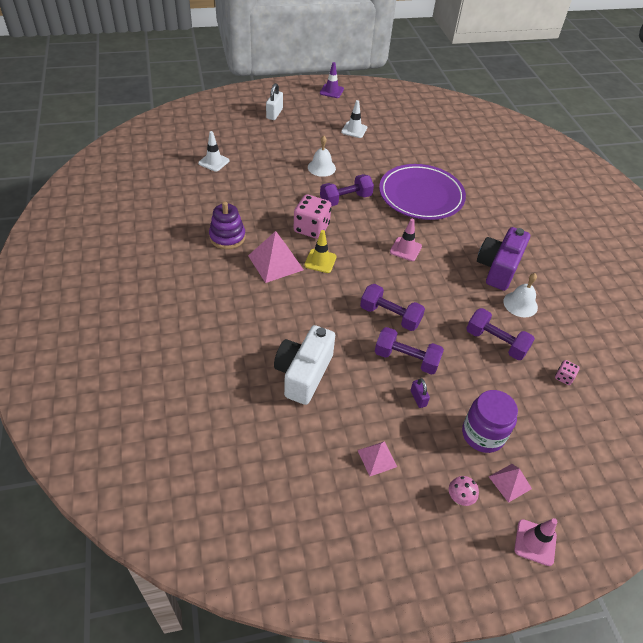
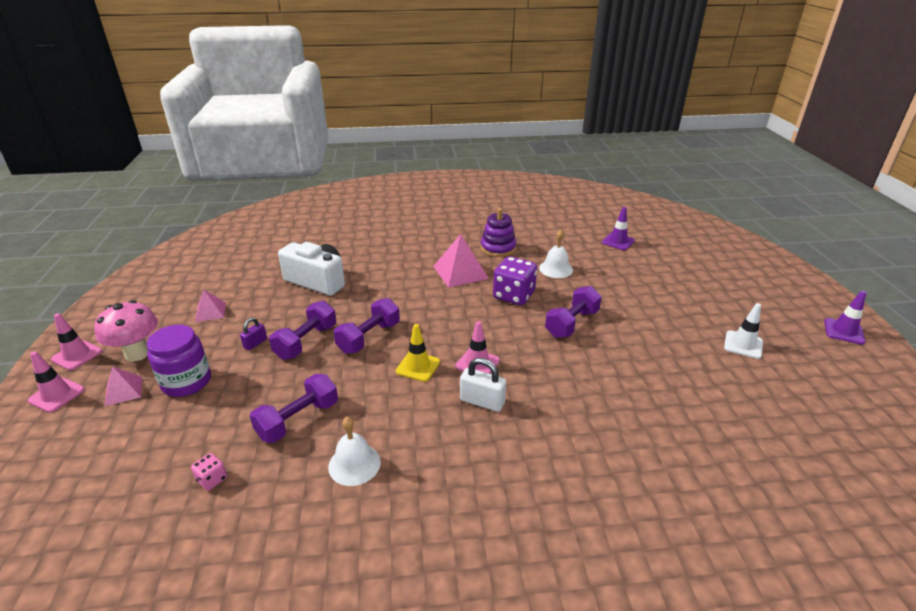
camera: 100 degrees right, 15 degrees down
white traffic cone [198,131,230,172] -> purple traffic cone [602,207,635,250]
white padlock [266,83,283,120] -> white padlock moved to [460,358,506,412]
pink dice [294,194,331,239] -> purple dice [493,256,537,305]
yellow traffic cone [304,230,337,273] -> yellow traffic cone moved to [396,324,440,382]
white bell [308,136,336,177] -> white bell moved to [539,230,573,278]
purple dumbbell [320,174,374,206] -> purple dumbbell turned 60 degrees clockwise [545,286,602,338]
purple plate [379,164,466,220] -> none
purple padlock [411,378,430,408] -> purple padlock turned 45 degrees counterclockwise [240,318,267,350]
pink mushroom [449,476,479,506] -> pink mushroom [94,300,158,361], size x1.95
purple camera [477,227,530,291] -> none
none -> pink traffic cone [51,313,102,370]

